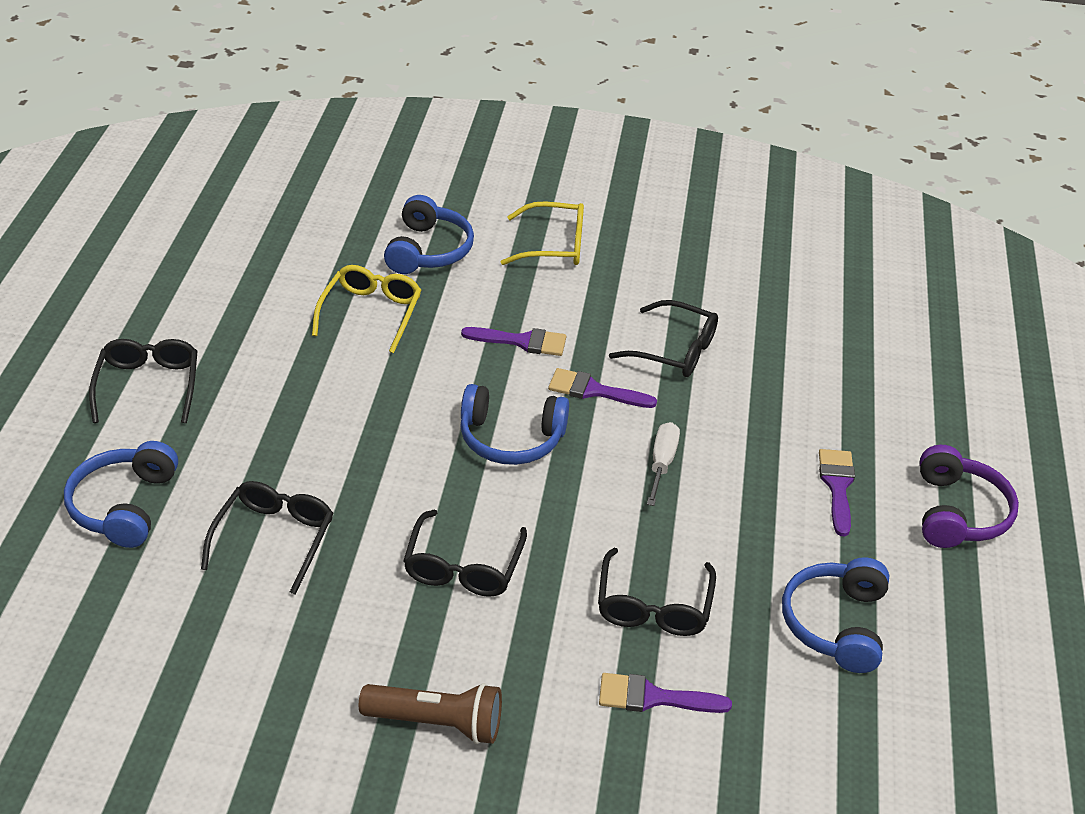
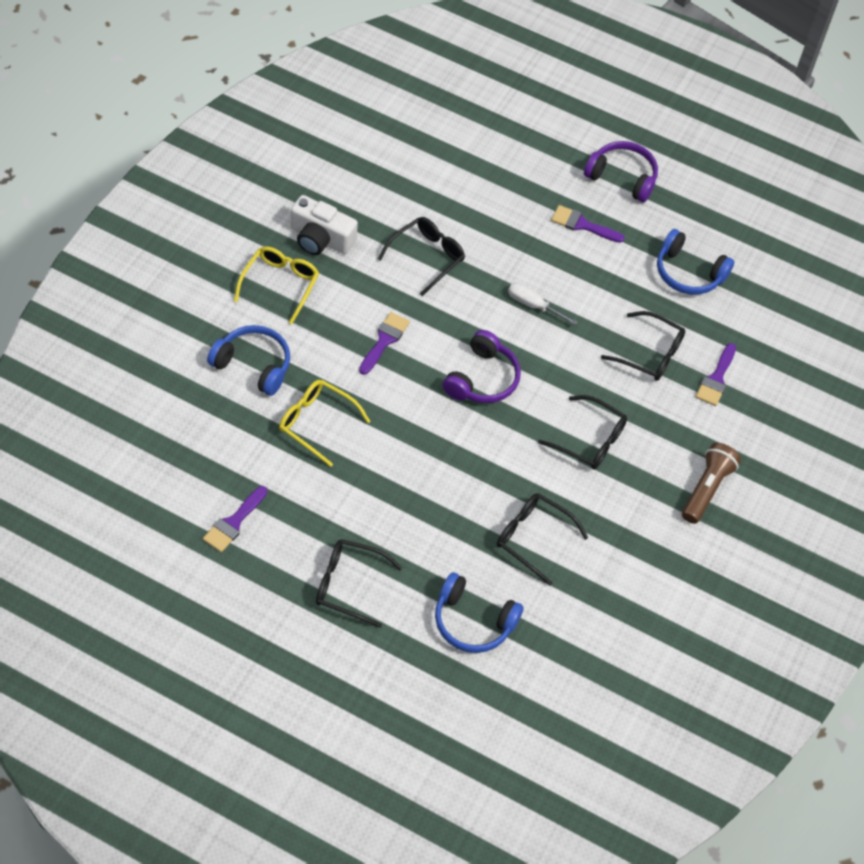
camera: 75 degrees left, 15 degrees up
blue headphones [460,384,569,465] -> purple headphones [443,330,521,403]
purple brush [548,368,657,408] -> purple brush moved to [203,486,267,552]
none -> white camera [291,195,358,255]

